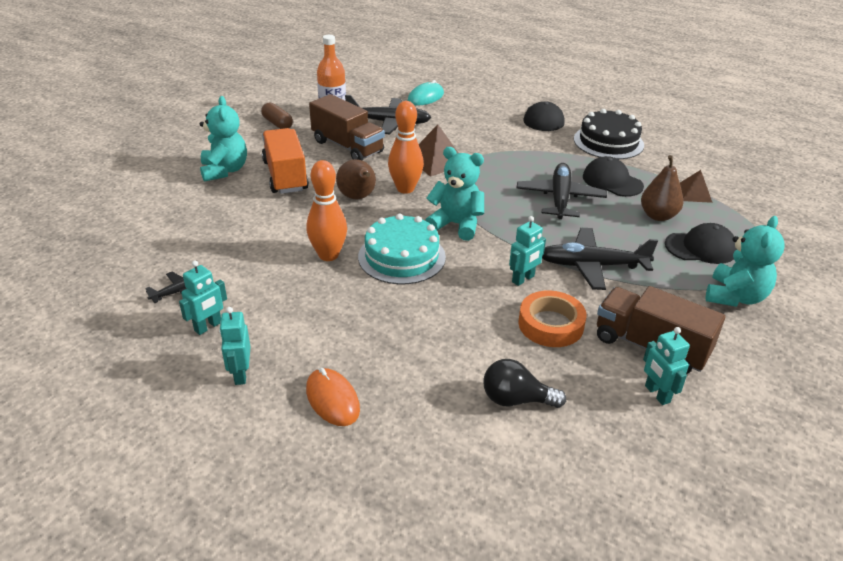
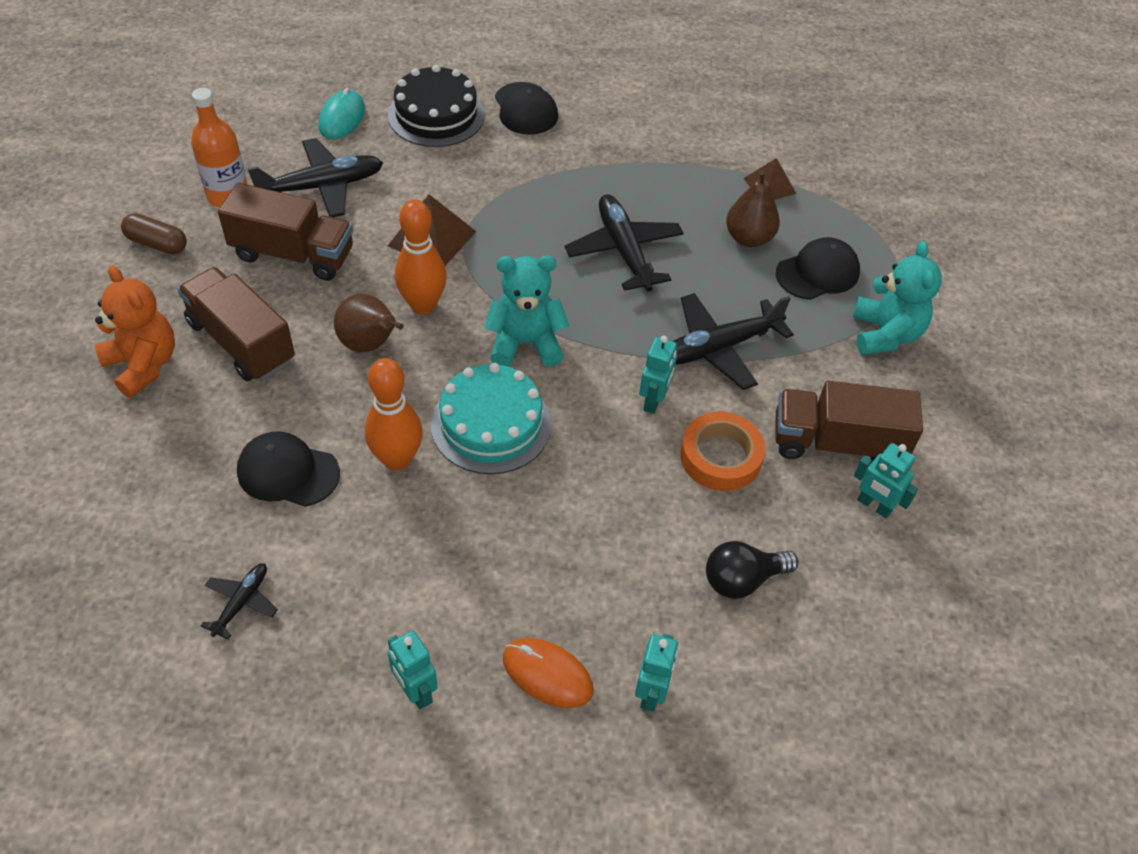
camera: 30 degrees left, 15 degrees up
turquoise robot [179,261,227,335] -> turquoise robot moved to [635,634,678,711]
turquoise teddy bear [200,96,247,182] -> orange teddy bear [95,266,175,398]
orange truck [262,128,309,194] -> brown truck [177,267,295,381]
black cake [574,109,644,159] -> black cake moved to [388,65,485,147]
black cap [583,156,644,197] -> black cap moved to [237,431,340,507]

